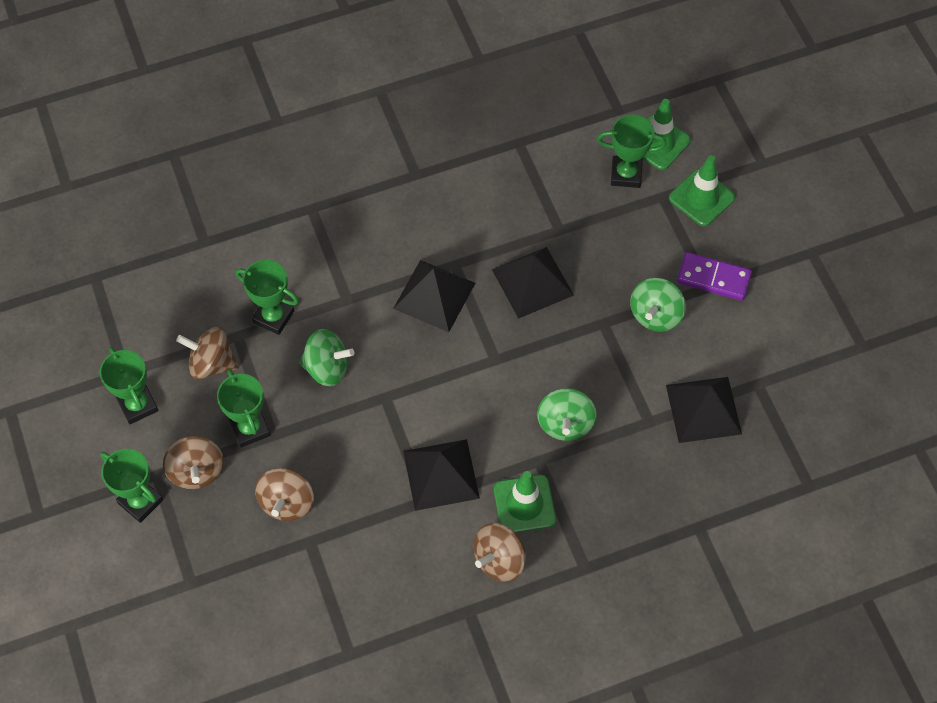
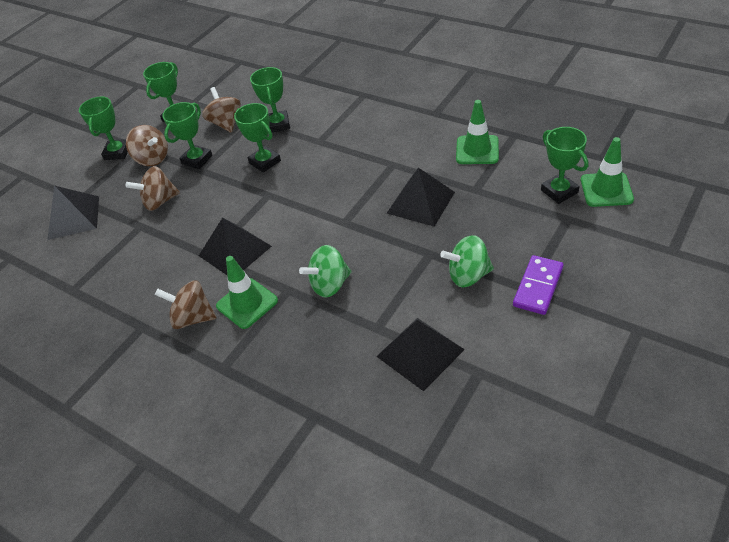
camera: 60 degrees right, 15 degrees down
brown spinning top [163,436,224,489] -> brown spinning top turned 90 degrees counterclockwise [126,125,168,166]
green spinning top [299,329,354,386] -> green trophy [234,103,281,173]
black pyramid [393,260,475,332] -> black pyramid moved to [47,186,99,240]
green traffic cone [669,155,735,226] -> green traffic cone moved to [456,100,499,164]
purple domino [677,252,752,301] -> purple domino turned 45 degrees clockwise [513,255,564,315]

